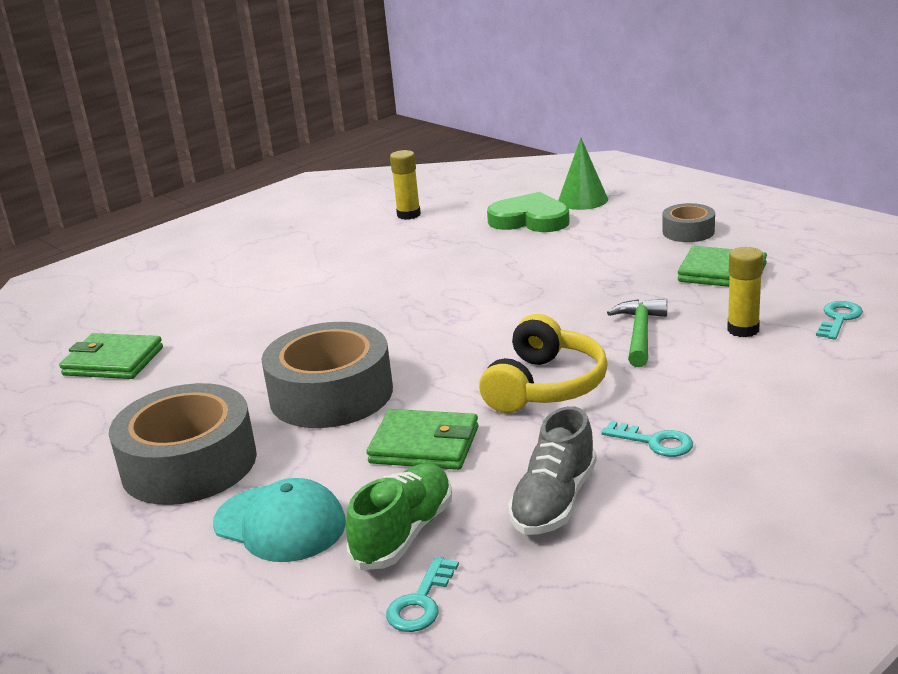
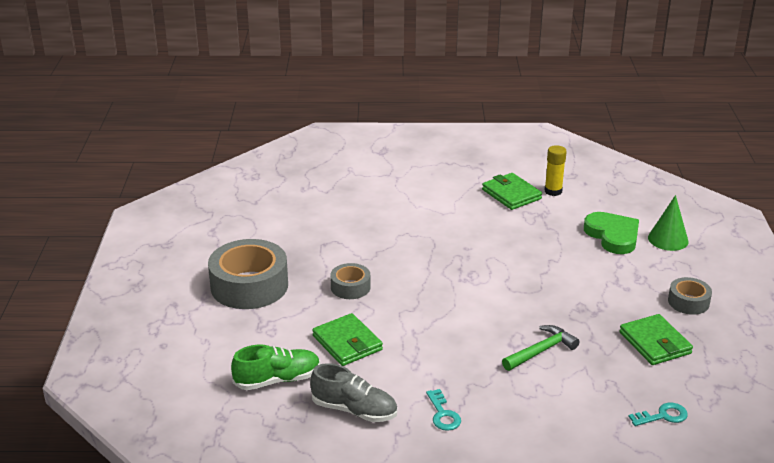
camera: 40 degrees right, 5 degrees up
green wallet [59,333,163,379] -> green wallet moved to [482,173,542,210]
turquoise cap [213,478,346,562] -> none
grey tape [261,322,393,428] -> grey tape [330,263,371,299], size x0.51
turquoise key [386,556,459,632] -> none
yellow headphones [479,314,608,413] -> none
grey shoe [508,406,597,535] -> grey shoe turned 135 degrees counterclockwise [310,363,397,422]
yellow glue stick [727,247,763,337] -> none

